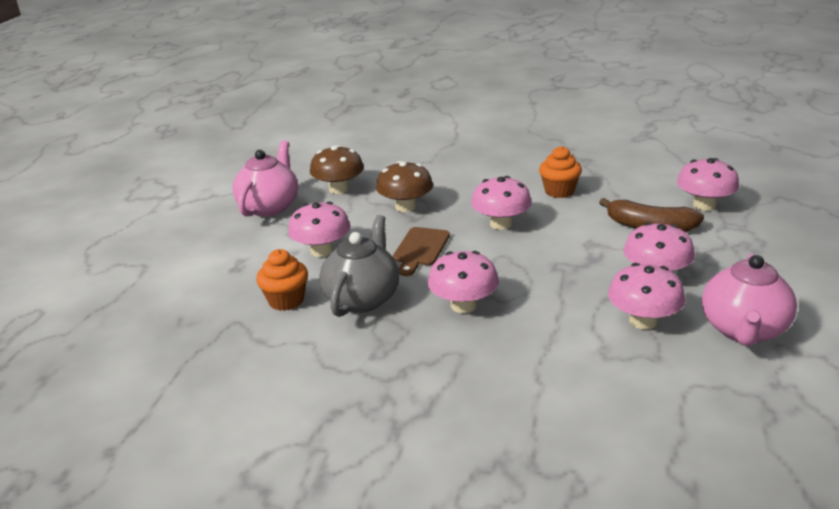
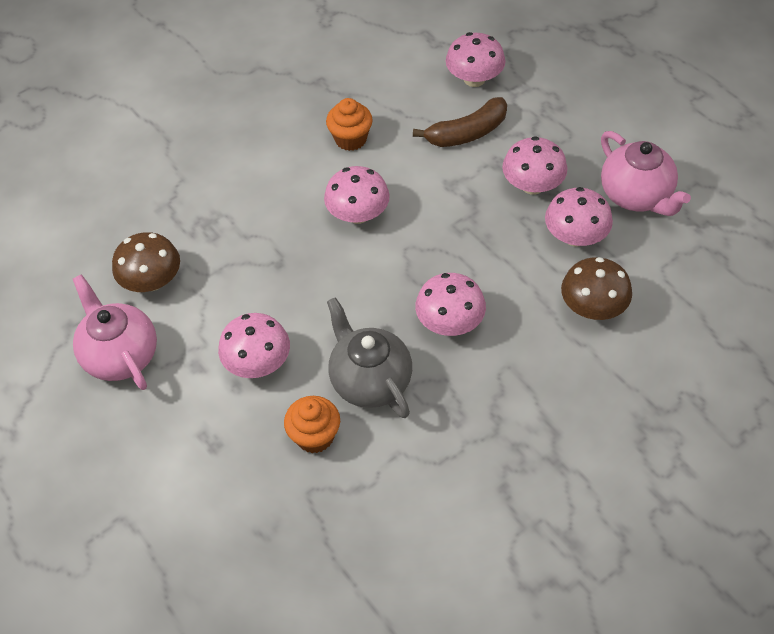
camera: 50 degrees left, 25 degrees up
brown mushroom [376,161,433,212] -> brown mushroom moved to [561,257,632,320]
brown cutting board [393,227,450,276] -> none

